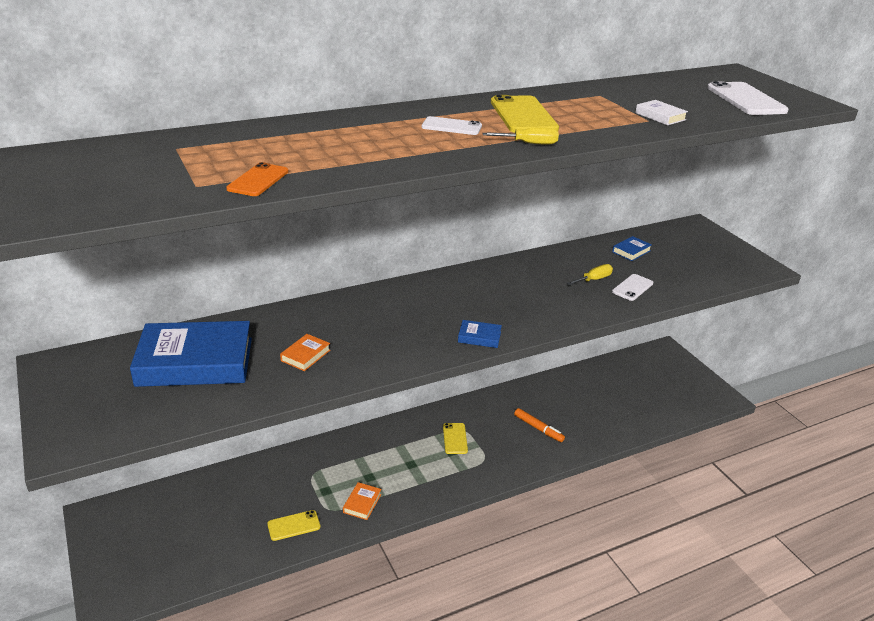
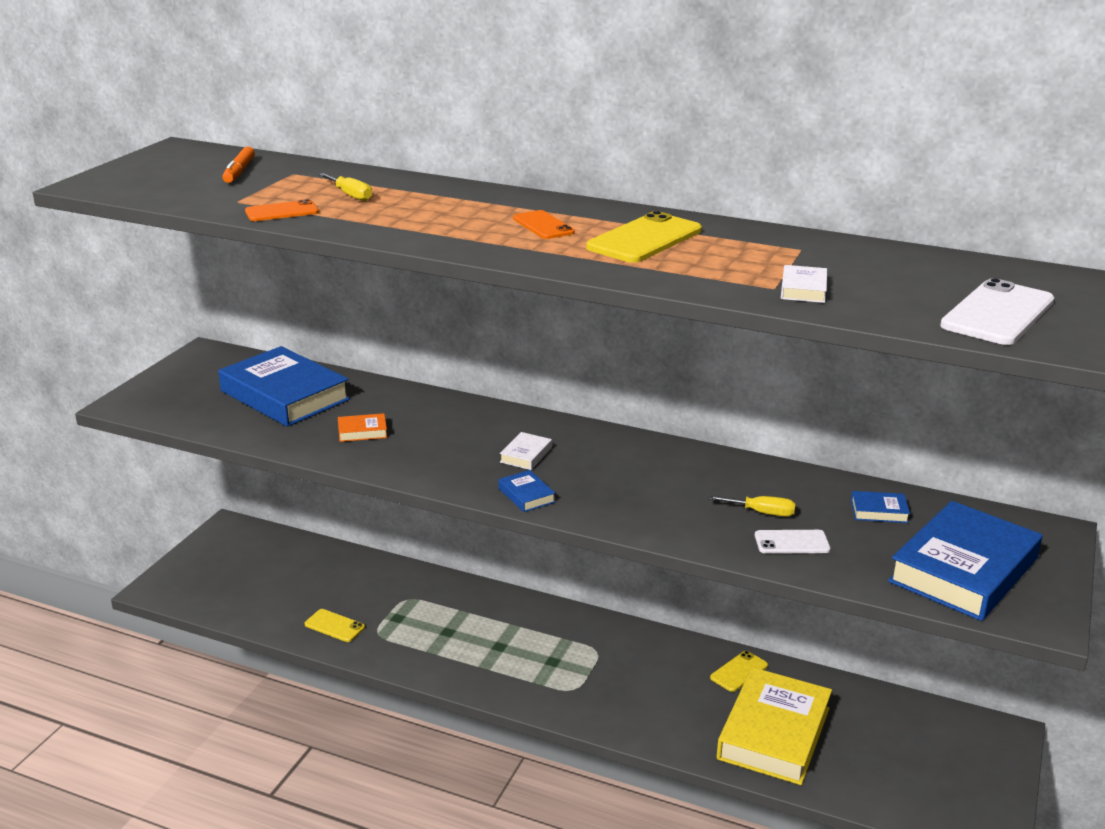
camera: 50 degrees right, 5 degrees down
orange book [343,482,381,520] -> none
white phone [422,116,482,135] -> orange phone [513,210,575,239]
yellow phone [443,423,468,454] -> yellow phone moved to [710,651,768,692]
yellow screwdriver [482,128,559,145] -> yellow screwdriver moved to [319,173,372,201]
orange marker [514,408,565,442] -> orange marker moved to [222,146,255,183]
none -> white book [500,432,552,470]
none -> yellow book [717,667,832,785]
none -> blue book [888,501,1042,621]

